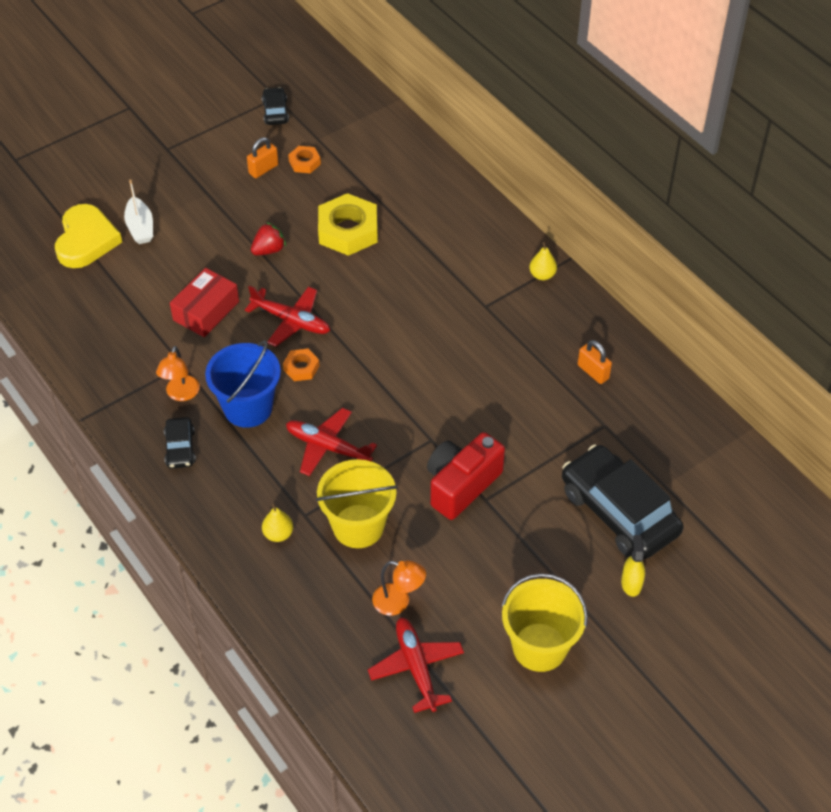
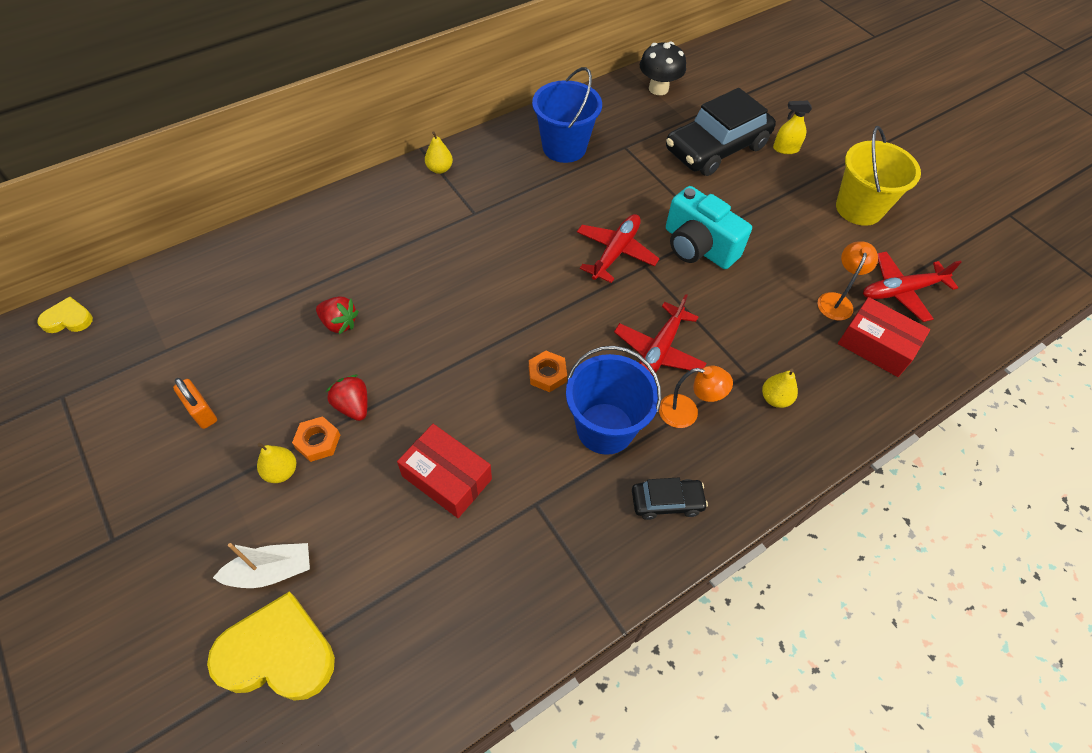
camera: 90 degrees left, 5 degrees up
orange lamp [156,346,200,401] -> orange lamp moved to [659,366,733,428]
red plane [245,286,330,347] -> red plane moved to [577,214,660,283]
black car [262,87,289,125] -> none
orange nut [288,146,321,173] -> orange nut moved to [292,416,340,462]
yellow bucket [316,459,397,548] -> none
yellow nut [318,193,378,256] -> red strawberry [316,297,359,334]
red camera [427,432,505,520] -> turquoise camera [666,186,752,269]
orange padlock [578,340,612,384] -> blue bucket [532,67,602,163]
none -> yellow heart [37,297,93,333]
none -> yellow pear [257,443,296,483]
none -> black mushroom [640,42,686,95]
none -> red box [838,297,930,377]

